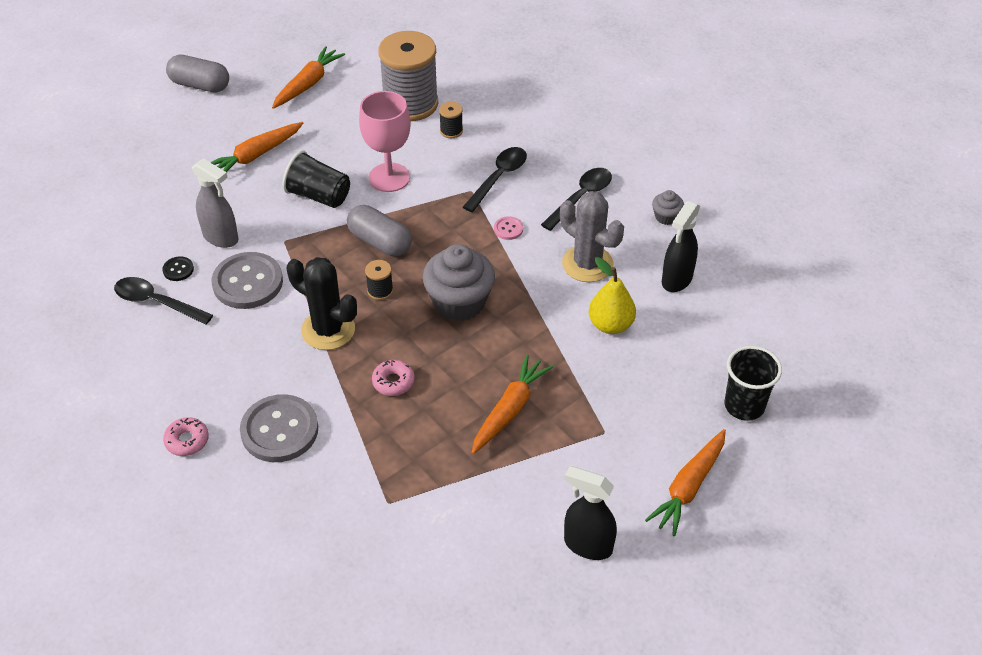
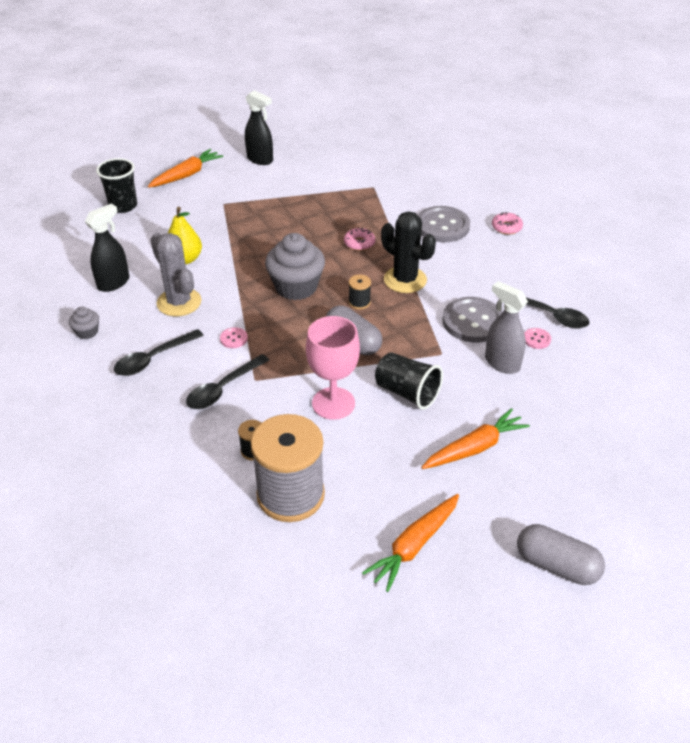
camera: 170 degrees left, 5 degrees down
black button [162,256,194,281] -> pink button [524,328,551,349]
orange carrot [472,355,553,454] -> none

